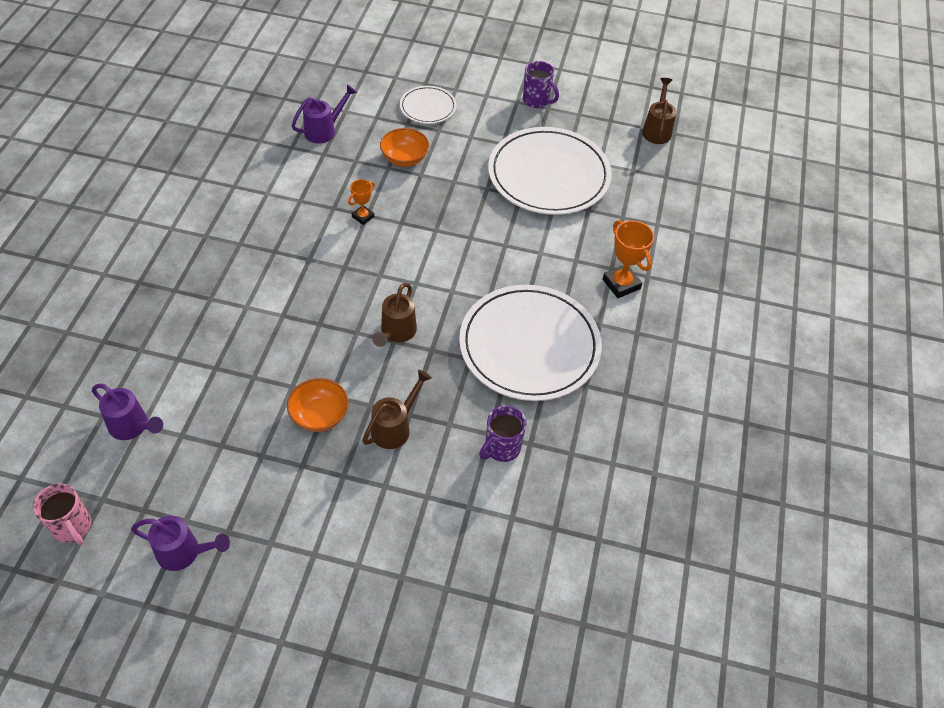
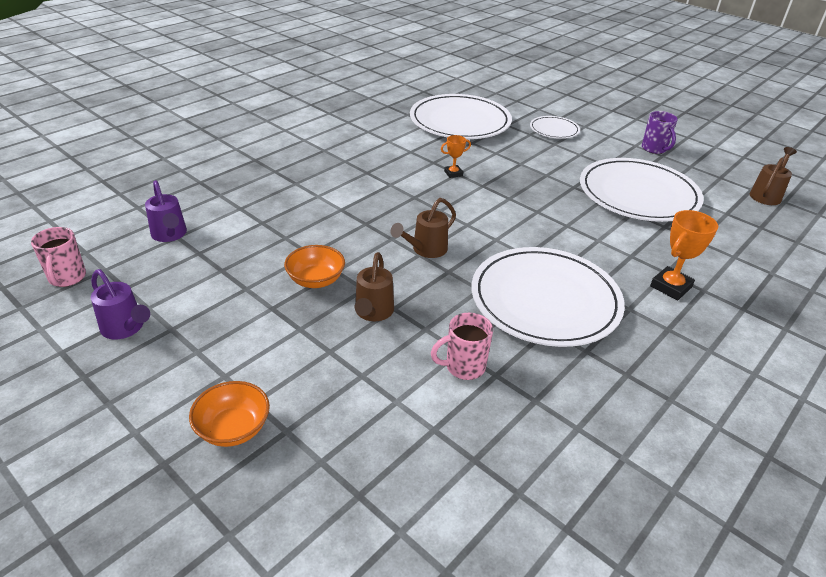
camera: 30 degrees right, 15 degrees down
purple watering can [291,84,357,144] -> white plate [410,94,512,139]
brown watering can [363,370,432,449] -> brown watering can turned 120 degrees clockwise [355,252,394,321]
orange bowl [380,128,429,167] -> orange bowl moved to [189,381,270,447]
purple mug [479,406,526,462] -> pink mug [431,313,493,380]
orange trophy [603,220,654,298] -> orange trophy turned 45 degrees clockwise [650,210,718,300]

